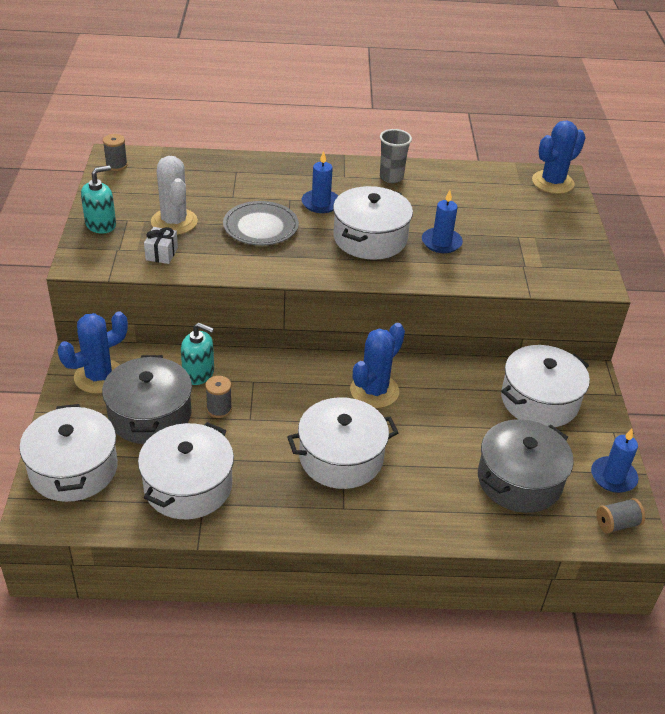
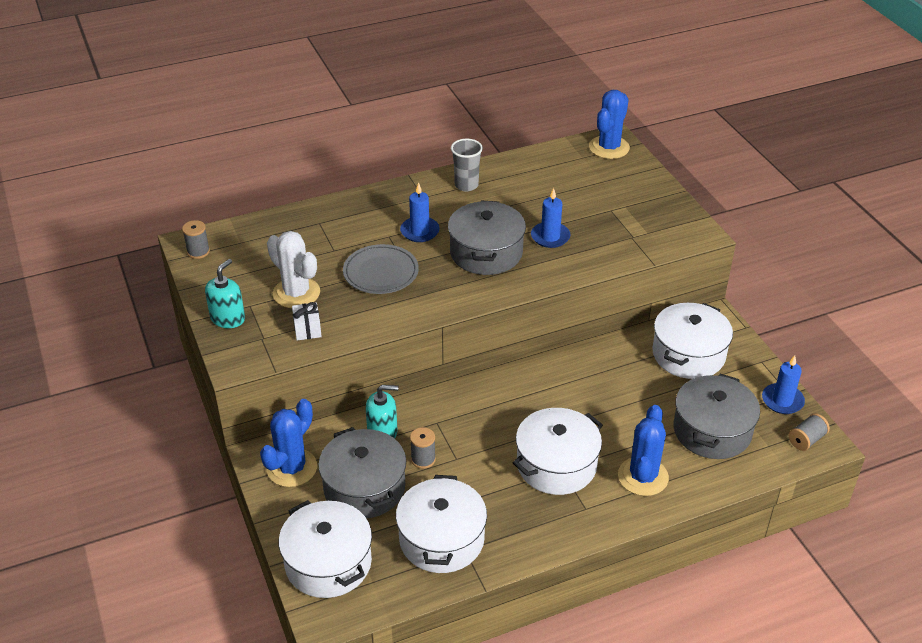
camera: 20 degrees left, 0 degrees up
white pot [333,186,413,260] -> grey pot [448,201,526,275]
blue cactus [350,323,405,408] -> blue cactus moved to [618,405,669,496]

